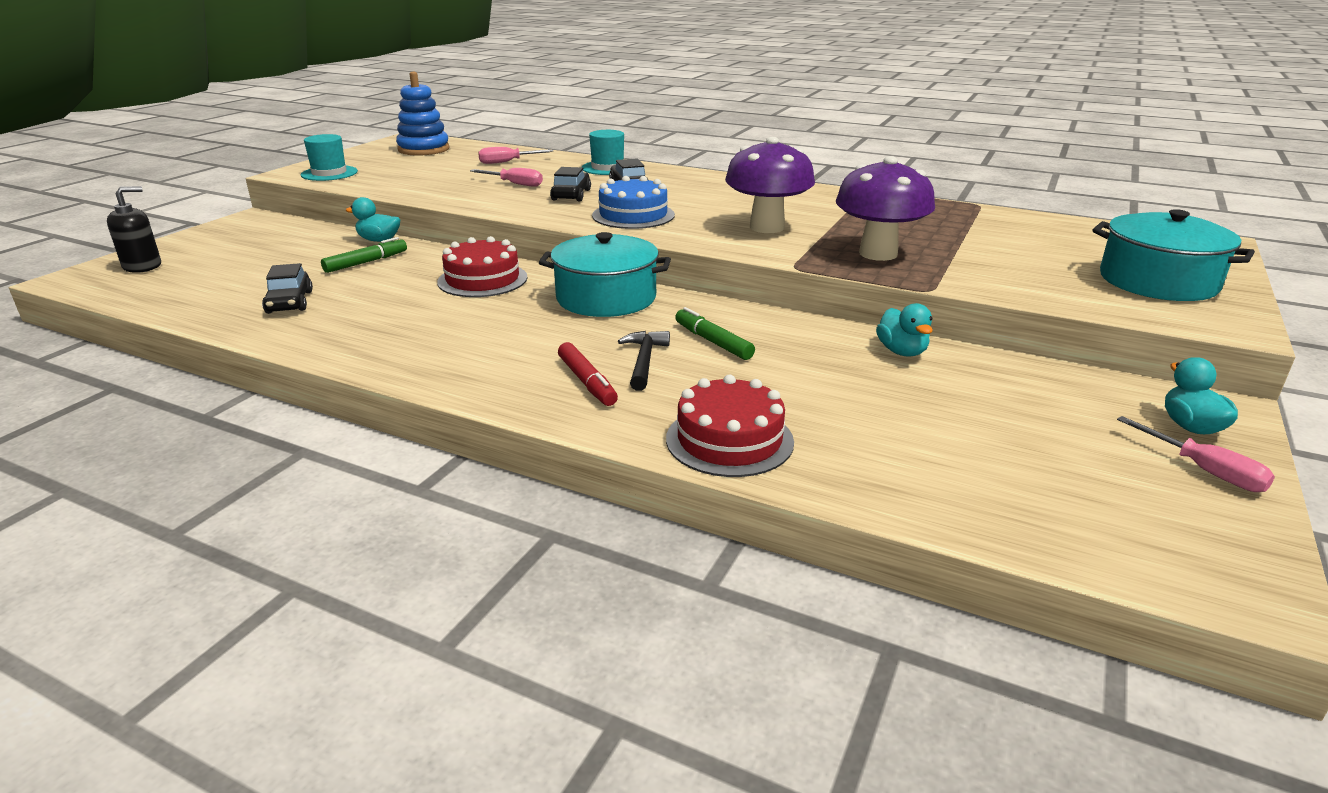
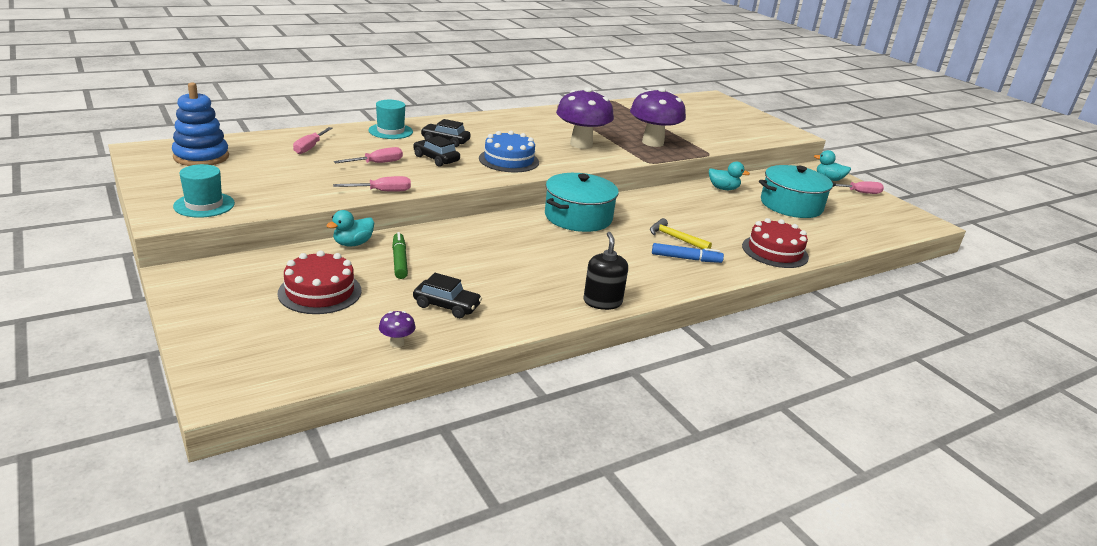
camera: 60 degrees left, 0 degrees up
black soap dispenser [107,186,161,273] -> black soap dispenser moved to [584,232,628,310]
red cake [437,236,527,297] -> red cake moved to [278,250,362,314]
red marker [558,342,618,406] -> blue marker [652,243,724,263]
black hammer [618,331,670,391] -> yellow hammer [650,218,712,249]
green marker [675,307,755,360] -> none
turquoise pot [1092,209,1255,301] -> turquoise pot moved to [759,165,836,218]
none -> pink screwdriver [333,176,411,192]
none -> purple mushroom [379,311,416,347]

